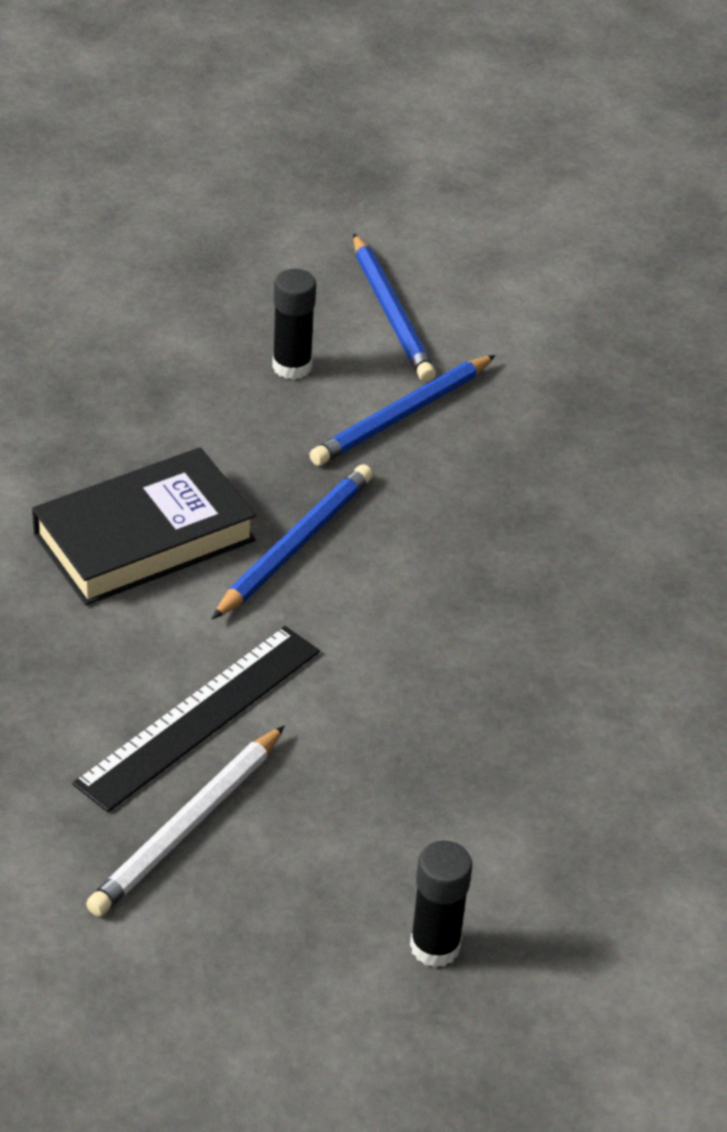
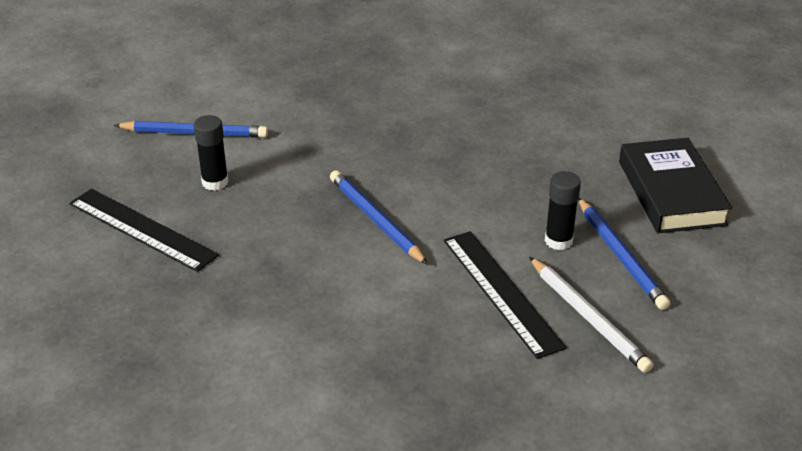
camera: 65 degrees left, 5 degrees down
black book [32,448,256,605] -> black book moved to [619,138,732,233]
blue pencil [310,355,496,466] -> blue pencil moved to [578,198,670,310]
black glue stick [410,841,472,967] -> black glue stick moved to [545,171,581,250]
none -> black ruler [70,189,219,272]

